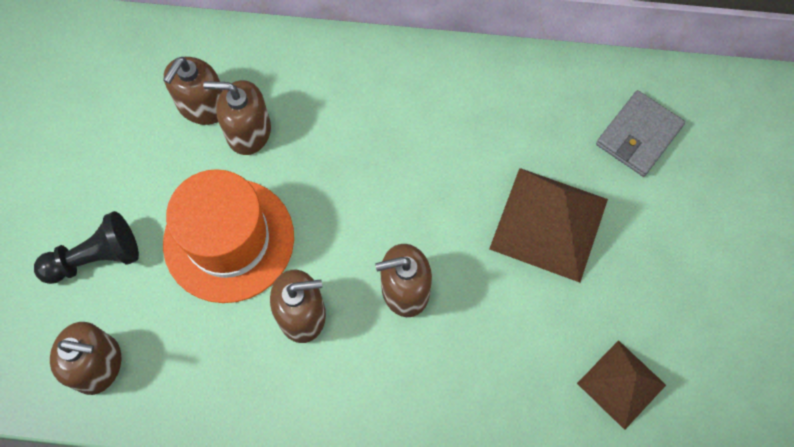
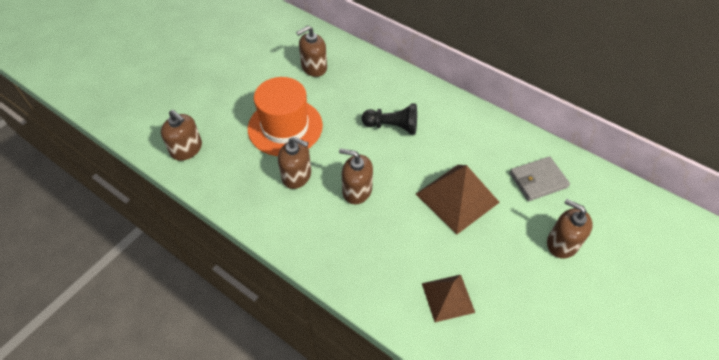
camera: 30 degrees right, 15 degrees down
black pawn [34,211,139,284] -> black pawn moved to [362,104,417,135]
brown soap dispenser [203,80,271,155] -> brown soap dispenser moved to [547,199,593,259]

